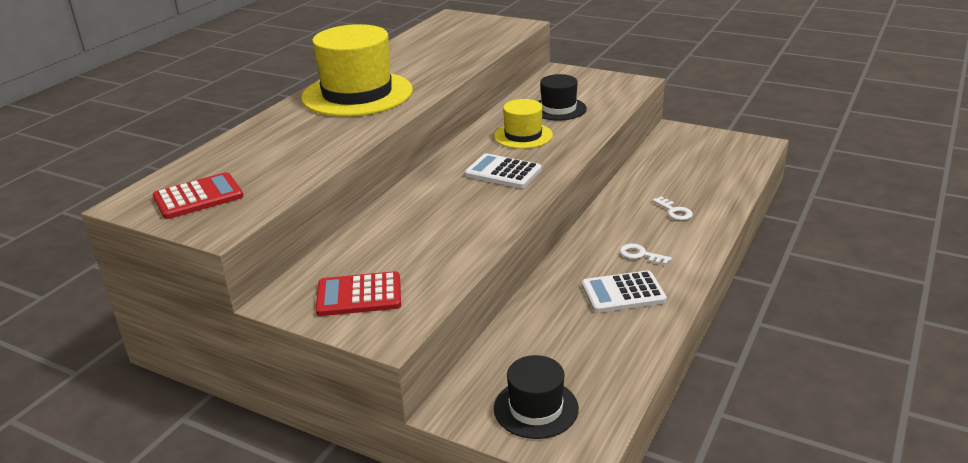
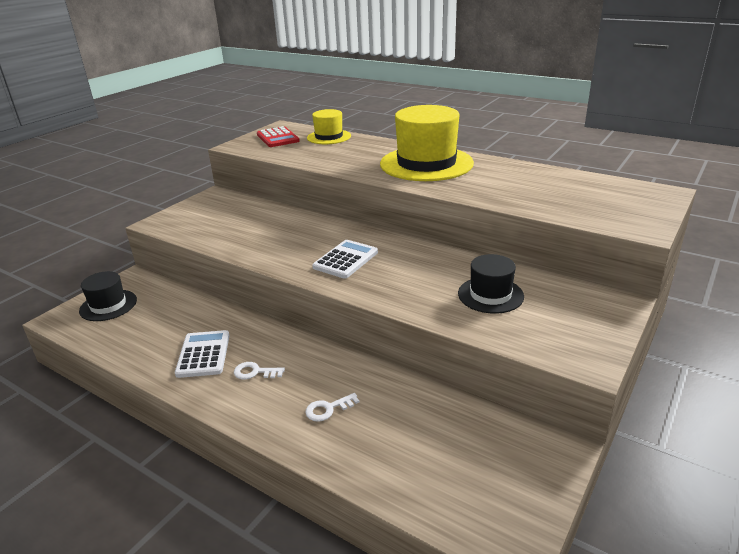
camera: 95 degrees right, 0 degrees up
red calculator [316,271,401,316] -> none
yellow hat [494,99,553,149] -> yellow hat moved to [307,109,351,144]
white key [620,244,672,265] -> white key turned 120 degrees counterclockwise [234,362,285,379]

